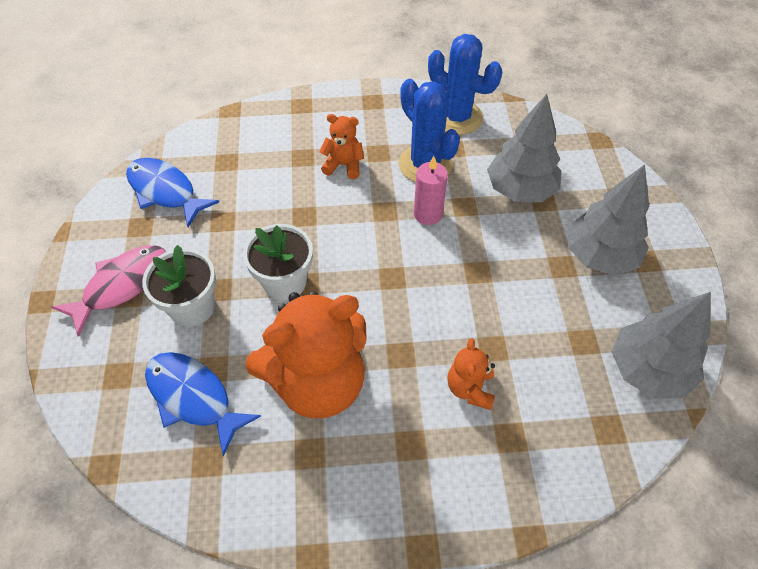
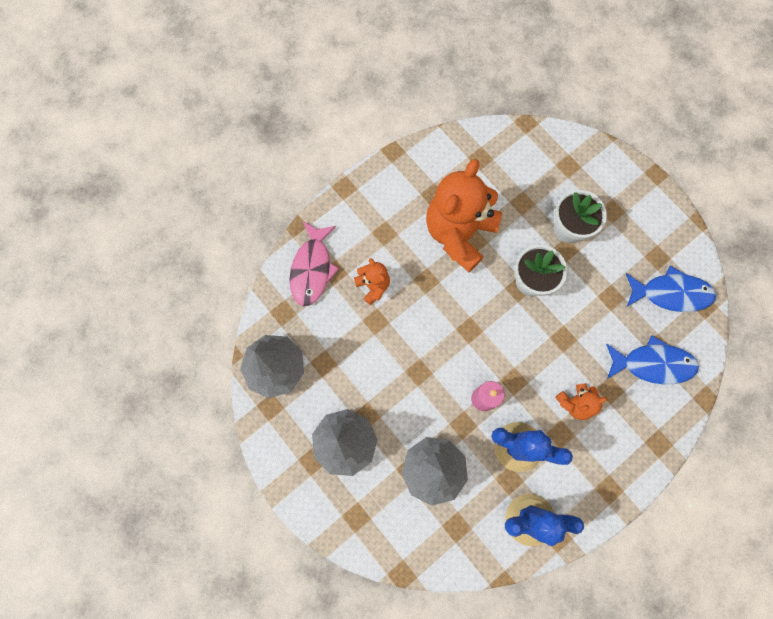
camera: 145 degrees right, 20 degrees up
pink fish [52,245,166,337] -> pink fish moved to [290,222,339,306]
blue fish [145,352,261,456] -> blue fish moved to [606,335,699,384]

